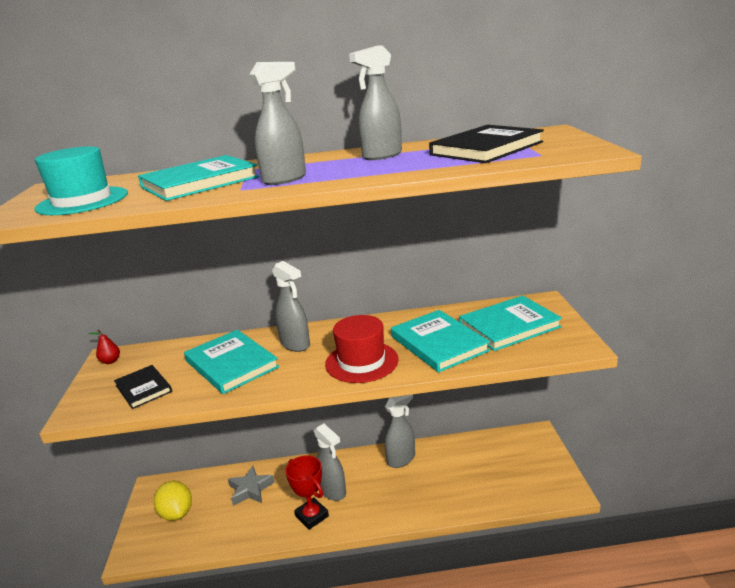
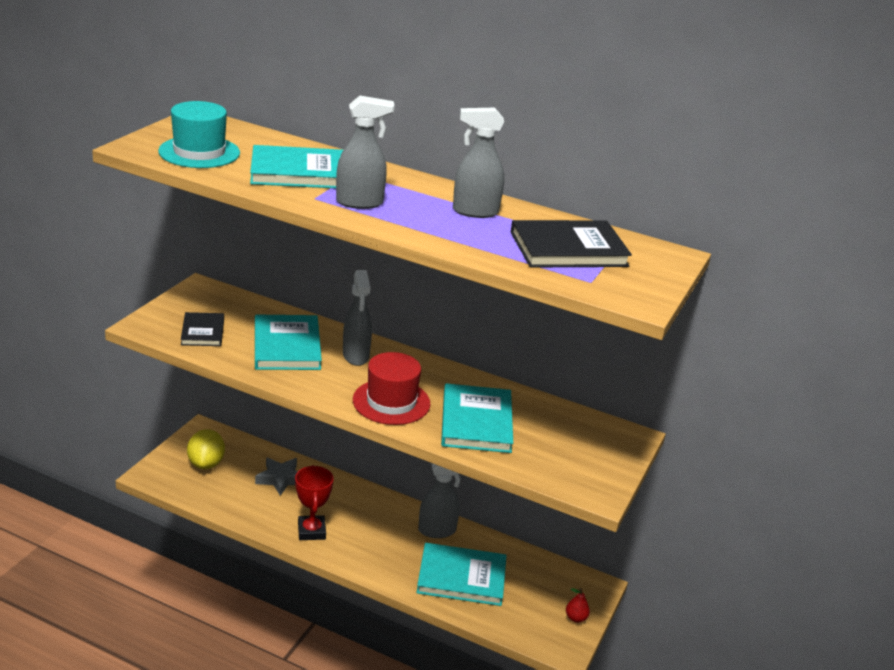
camera: 25 degrees right, 5 degrees up
red pear [88,330,120,364] -> red pear moved to [566,588,590,623]
grey spray bottle [314,424,346,501] -> none
turquoise book [459,296,562,351] -> turquoise book moved to [417,543,507,606]

